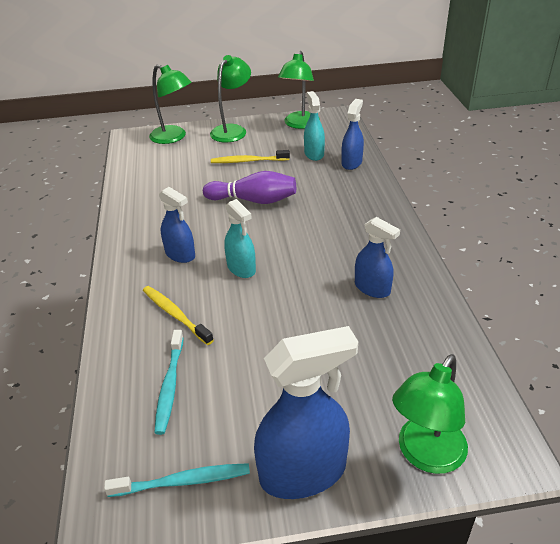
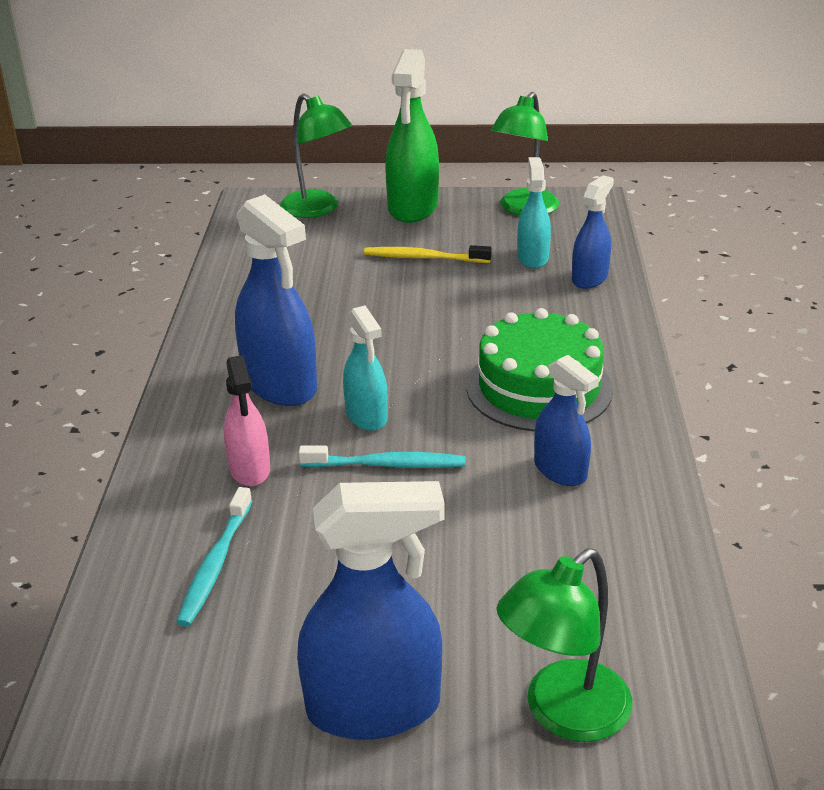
camera: 10 degrees right, 5 degrees down
turquoise toothbrush [104,463,250,497] -> turquoise toothbrush moved to [299,446,466,468]
yellow toothbrush [143,286,214,345] -> pink spray bottle [224,355,270,486]
blue spray bottle [159,187,195,263] -> blue spray bottle [235,194,317,406], size x1.69
purple bowling pin [203,171,296,204] -> none
green lamp [210,55,251,142] -> green spray bottle [385,49,439,223]
none -> green cake [466,308,613,432]

